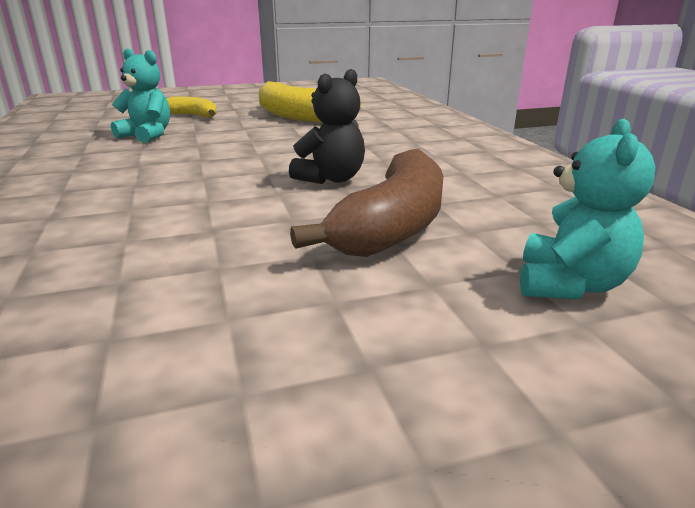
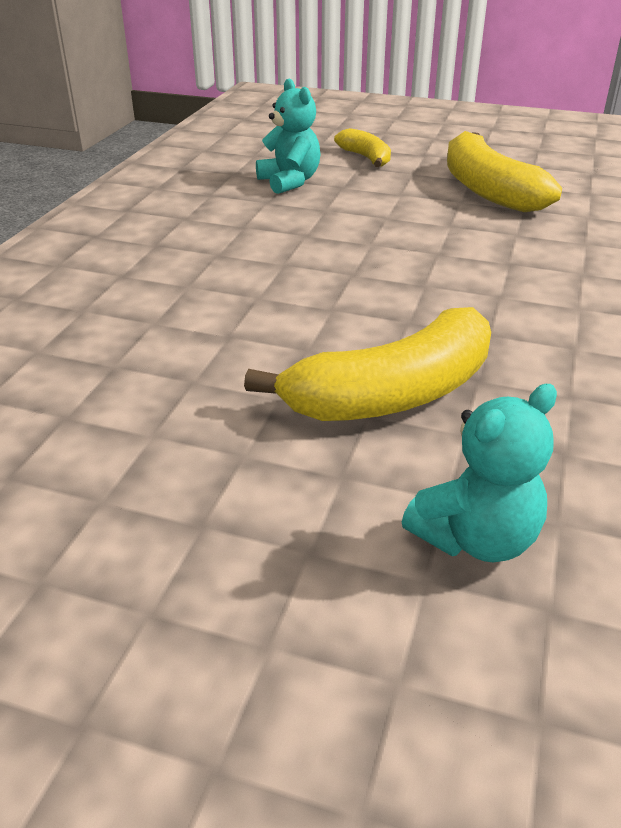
camera: 35 degrees right, 10 degrees up
black teddy bear [289,69,365,184] -> none
brown banana [290,149,443,257] -> yellow banana [244,307,491,421]

